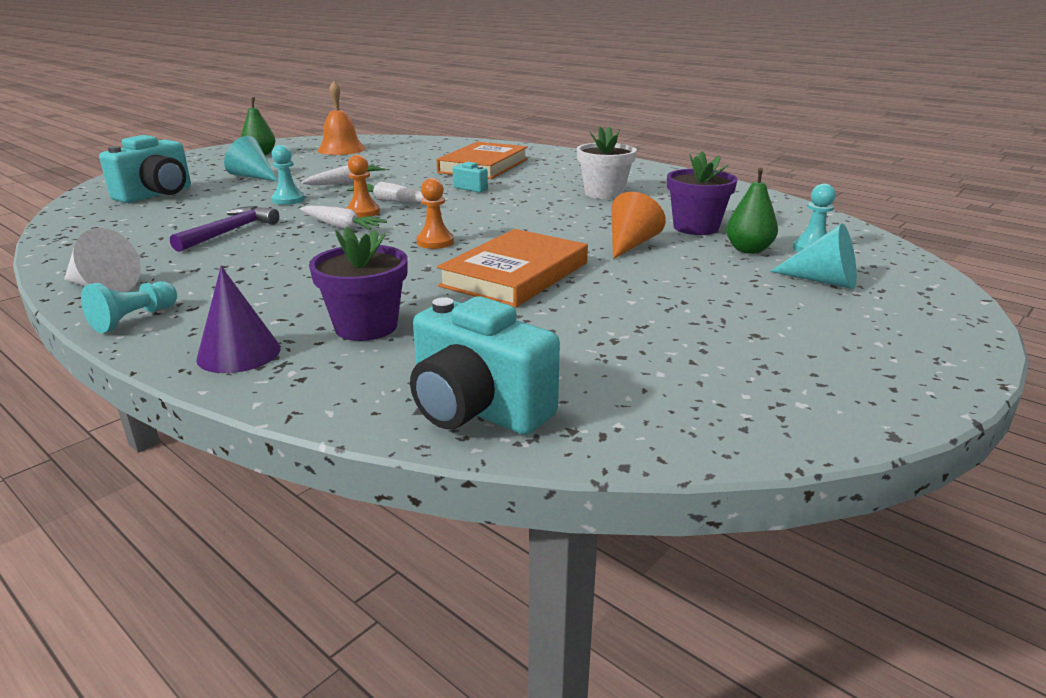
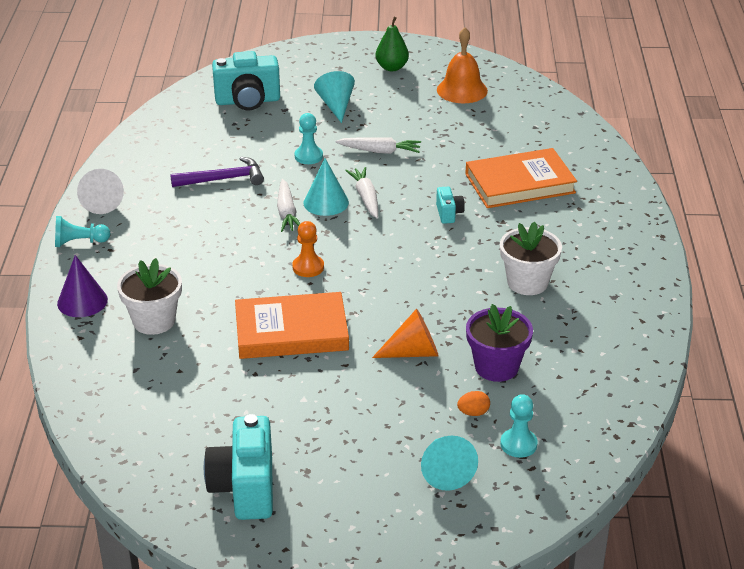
camera: 50 degrees right, 10 degrees up
purple flower pot [309,227,408,341] -> white flower pot [117,258,182,335]
orange pawn [346,155,380,218] -> turquoise cone [303,158,349,216]
turquoise camera [410,296,560,435] -> turquoise camera moved to [204,414,273,520]
green pear [726,168,778,254] -> orange egg [457,391,490,416]

